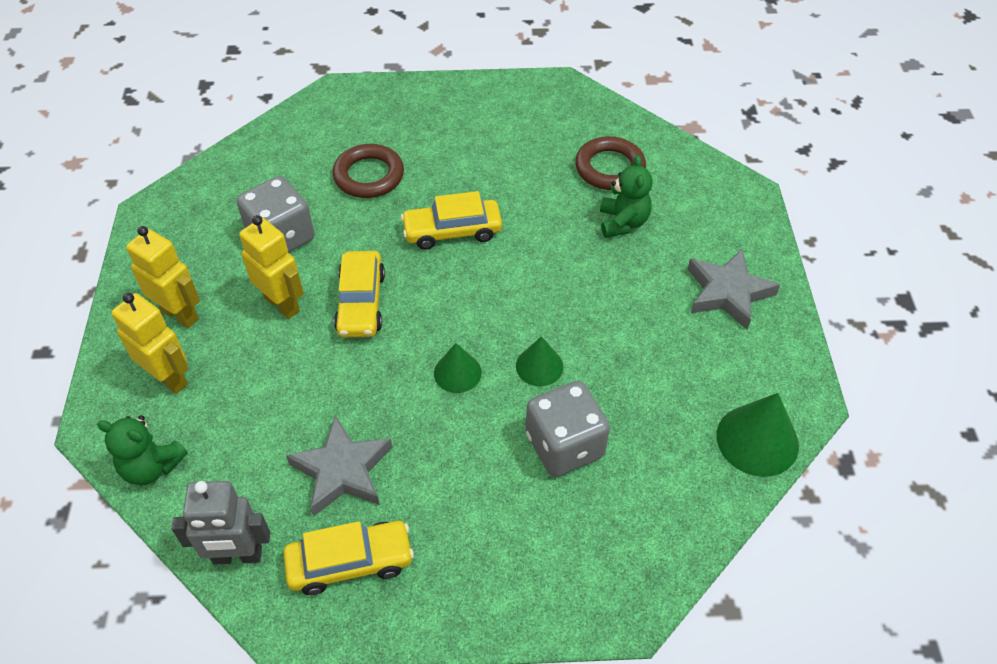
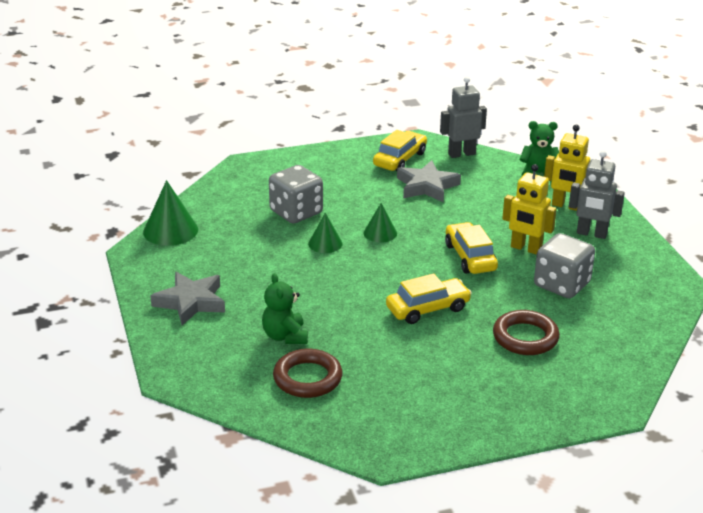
camera: 165 degrees right, 20 degrees down
yellow robot [126,226,200,328] -> grey robot [569,151,625,239]
yellow car [283,521,414,595] -> yellow car turned 150 degrees clockwise [373,130,427,171]

